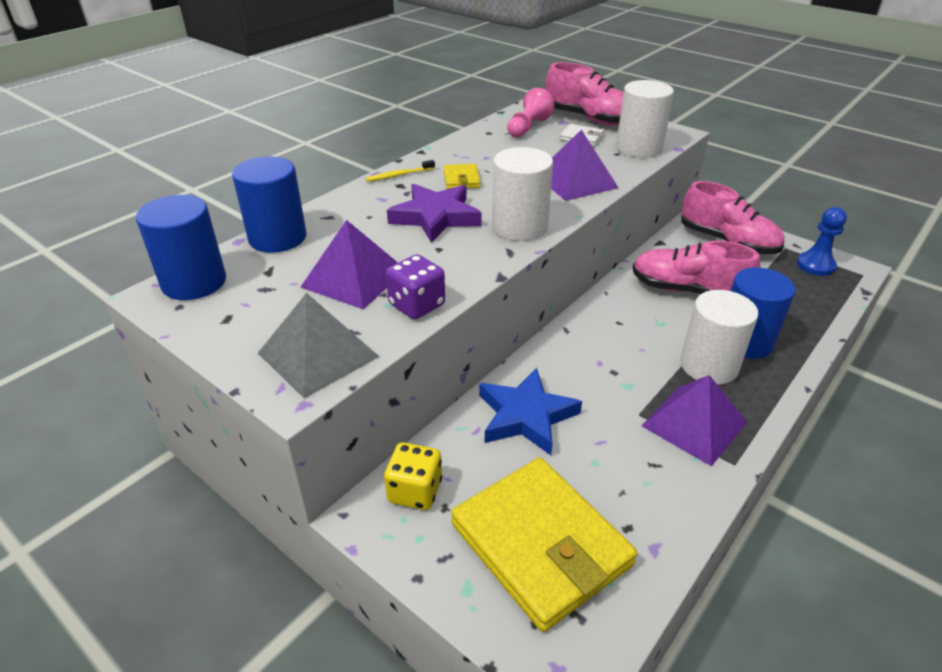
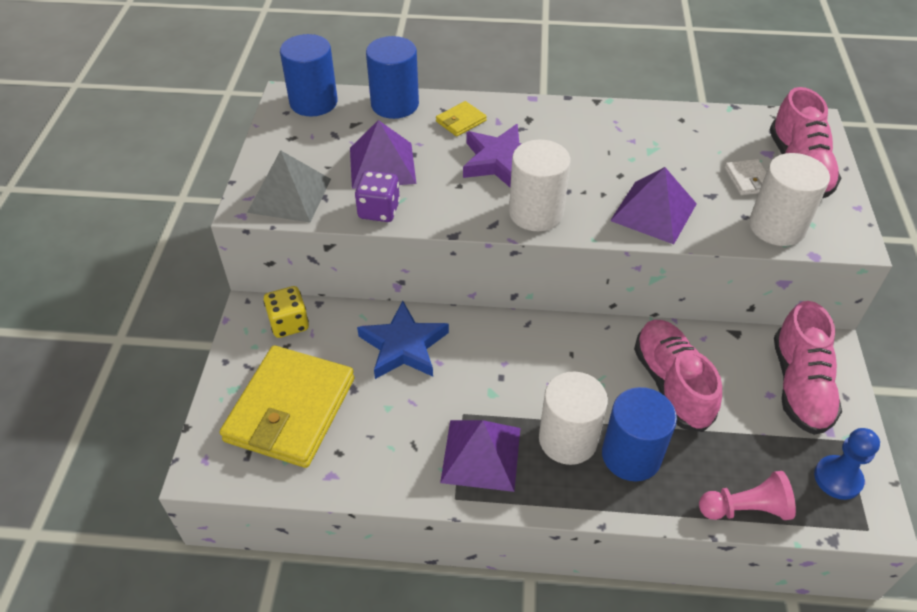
camera: 55 degrees right, 10 degrees up
yellow toothbrush [366,160,435,182] -> none
yellow wallet [444,164,481,189] -> yellow wallet moved to [436,101,487,137]
pink pawn [507,88,555,138] -> pink pawn moved to [699,471,796,520]

